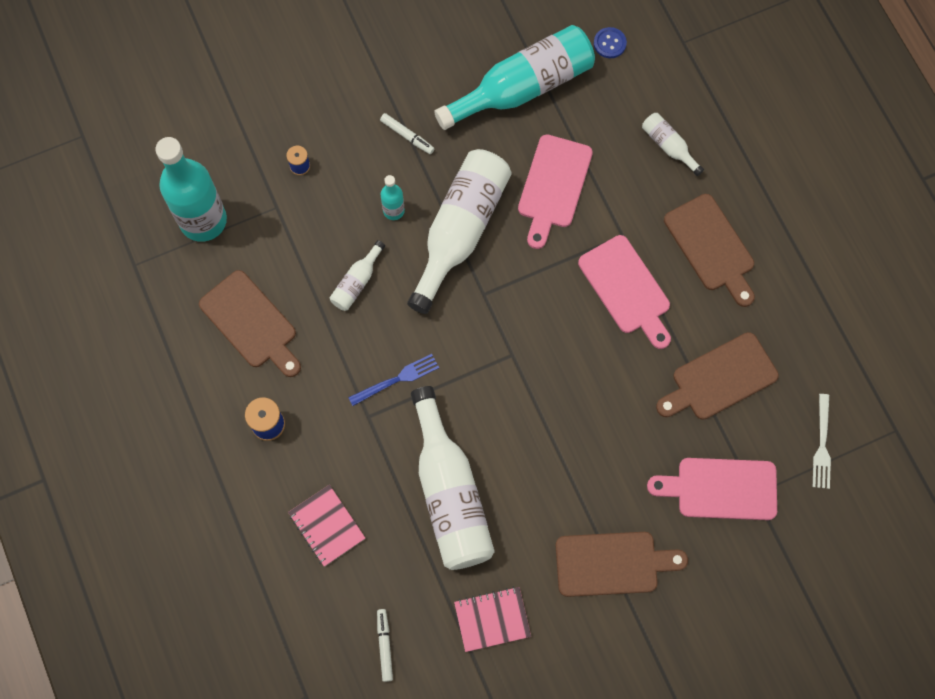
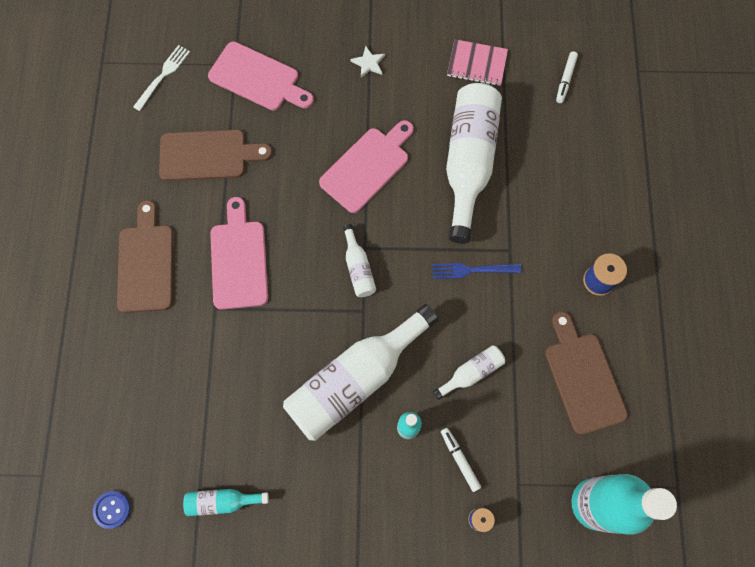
camera: 155 degrees left, 0 degrees up
pink notebook [288,485,366,567] -> none
white marker [380,113,435,154] -> white marker moved to [441,428,481,492]
turquoise bottle [434,25,595,130] -> turquoise bottle [183,489,269,516], size x0.45
pink cutting board [518,134,593,249] -> pink cutting board moved to [319,120,414,213]
brown cutting board [556,532,688,597] -> white star [350,46,385,78]
white bottle [642,113,704,176] -> white bottle moved to [343,224,376,297]

